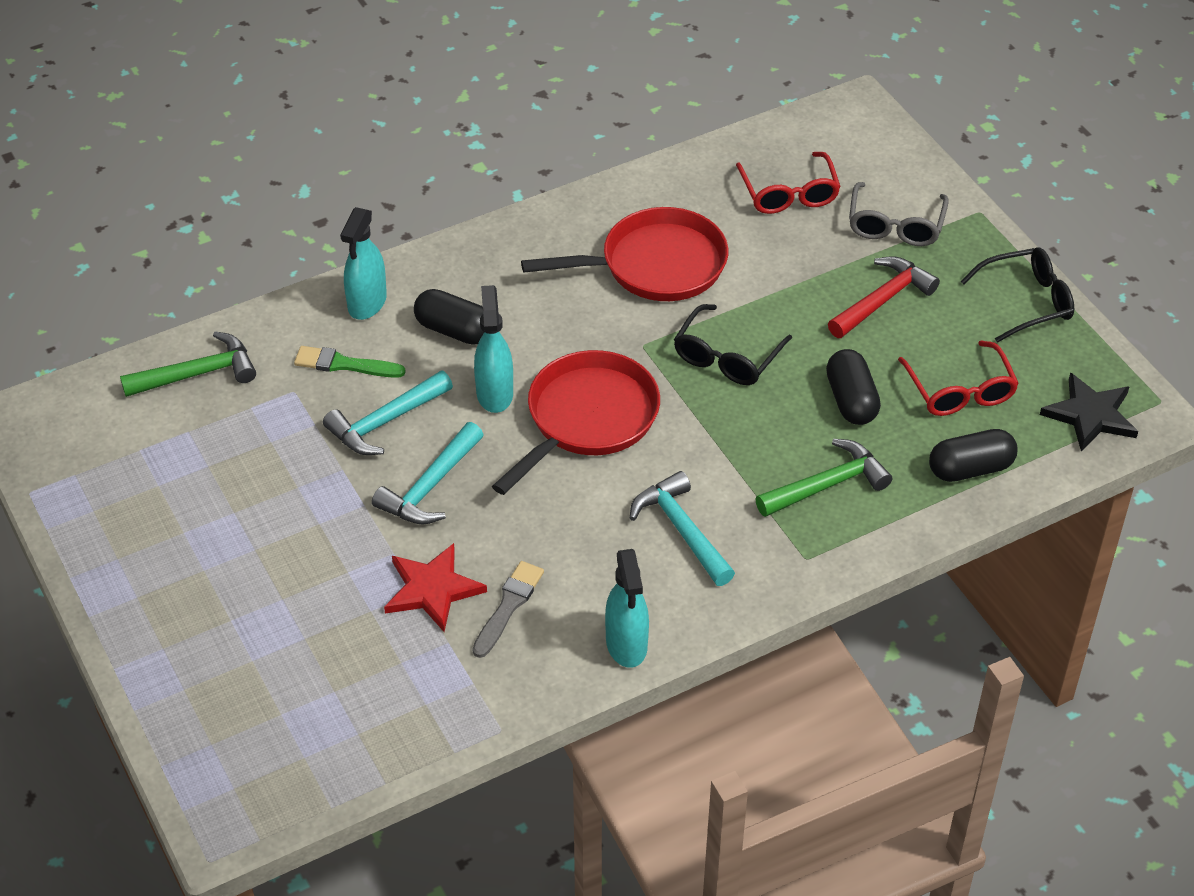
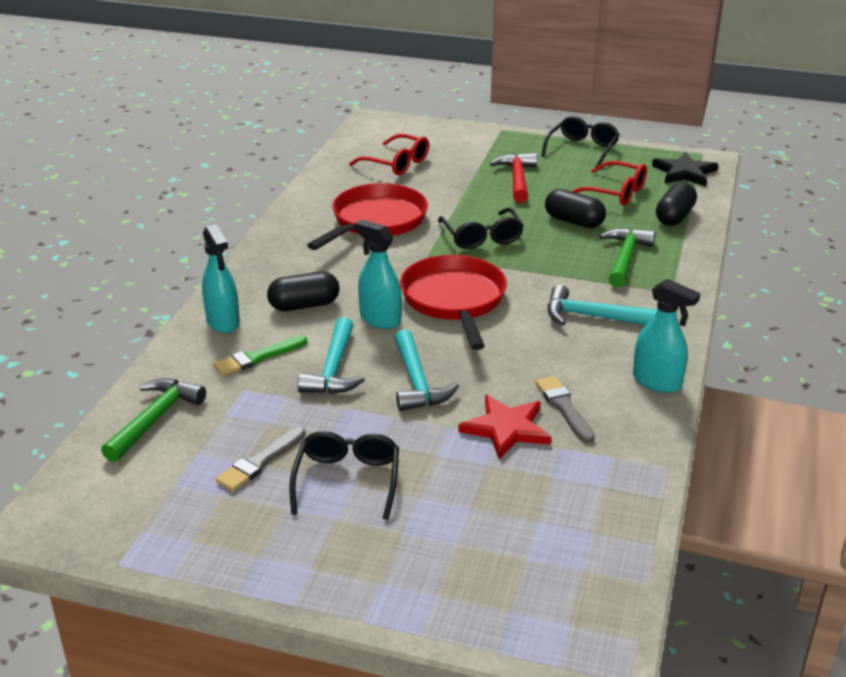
camera: 45 degrees left, 15 degrees down
grey glasses [849,182,949,246] -> none
none -> grey brush [216,427,306,492]
none -> black glasses [289,431,399,520]

